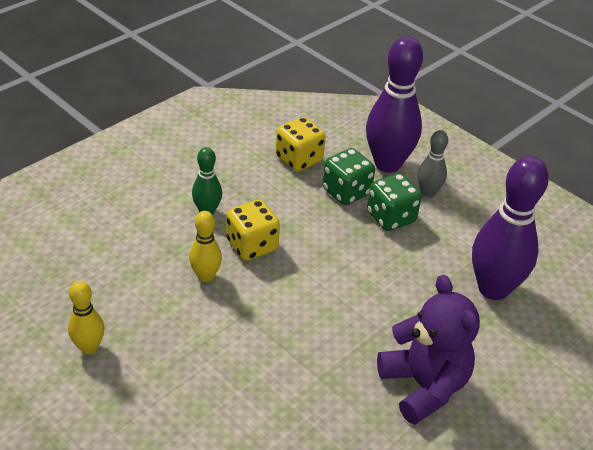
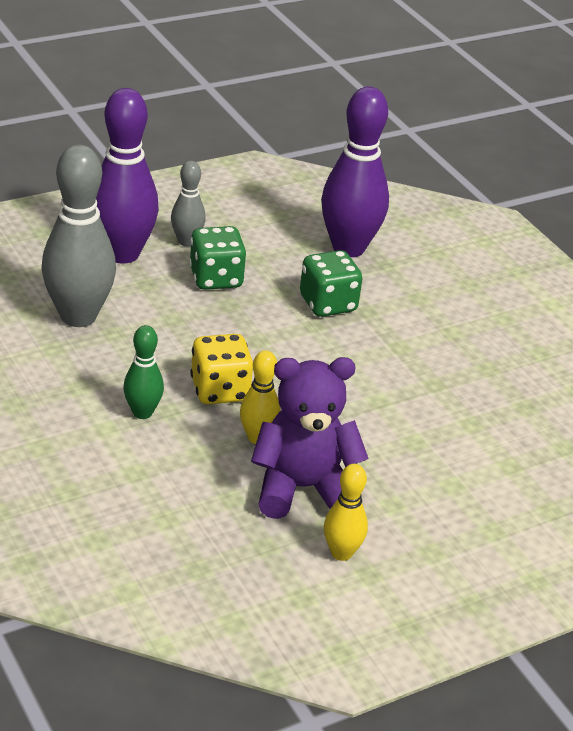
camera: 75 degrees left, 5 degrees down
yellow dice [276,117,326,172] -> grey bowling pin [41,145,116,327]
green dice [322,148,375,205] -> green dice moved to [300,250,362,317]
purple teddy bear [377,275,480,425] -> purple teddy bear moved to [251,357,369,519]

